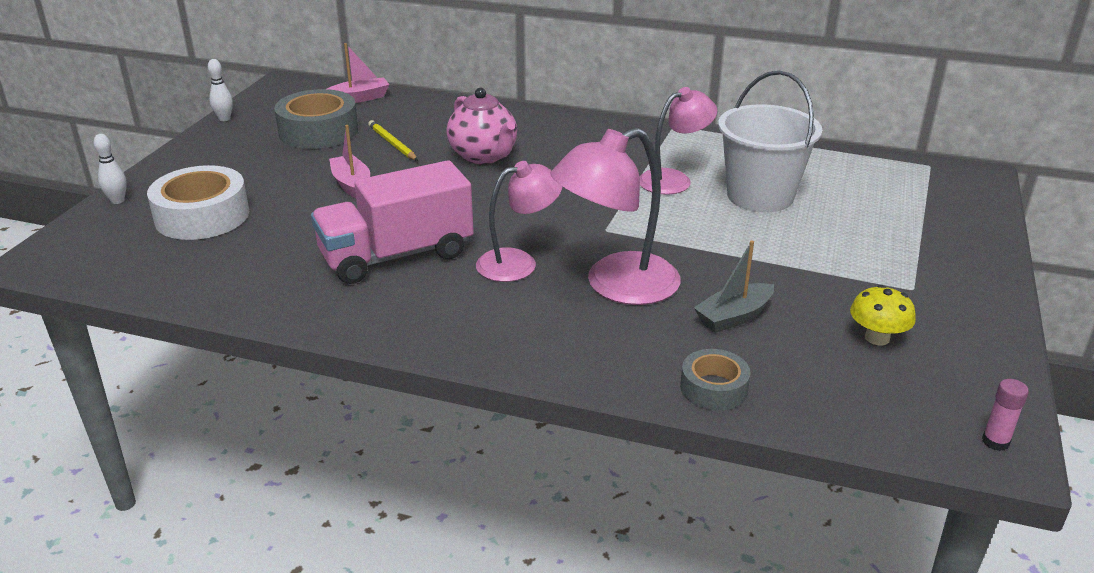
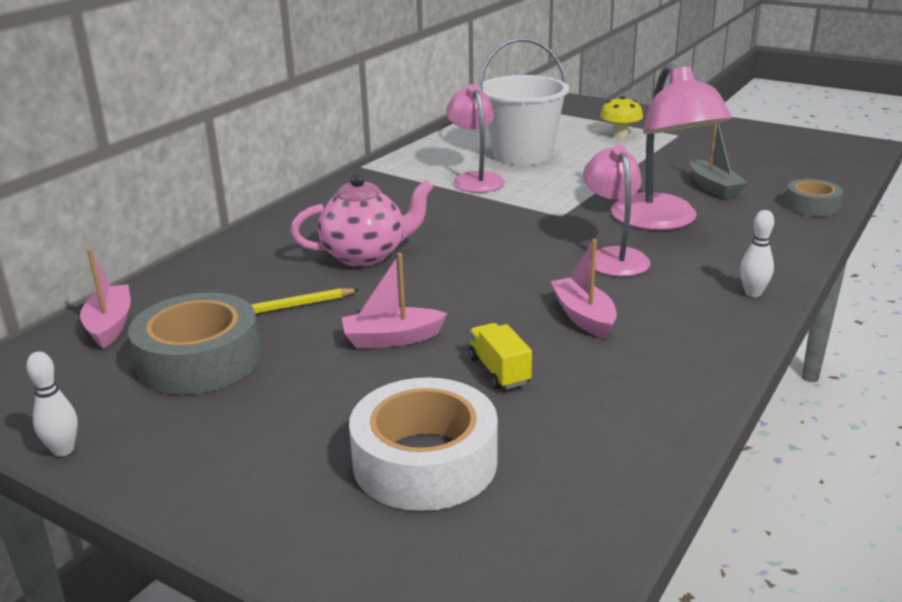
camera: 75 degrees left, 5 degrees down
white bowling pin [94,134,127,204] -> white bowling pin moved to [740,210,774,297]
pink truck [311,160,474,284] -> pink boat [550,239,617,339]
yellow mushroom [850,285,916,345] -> yellow mushroom moved to [600,96,643,138]
pink glue stick [982,379,1029,451] -> none
none -> yellow truck [469,323,532,389]

